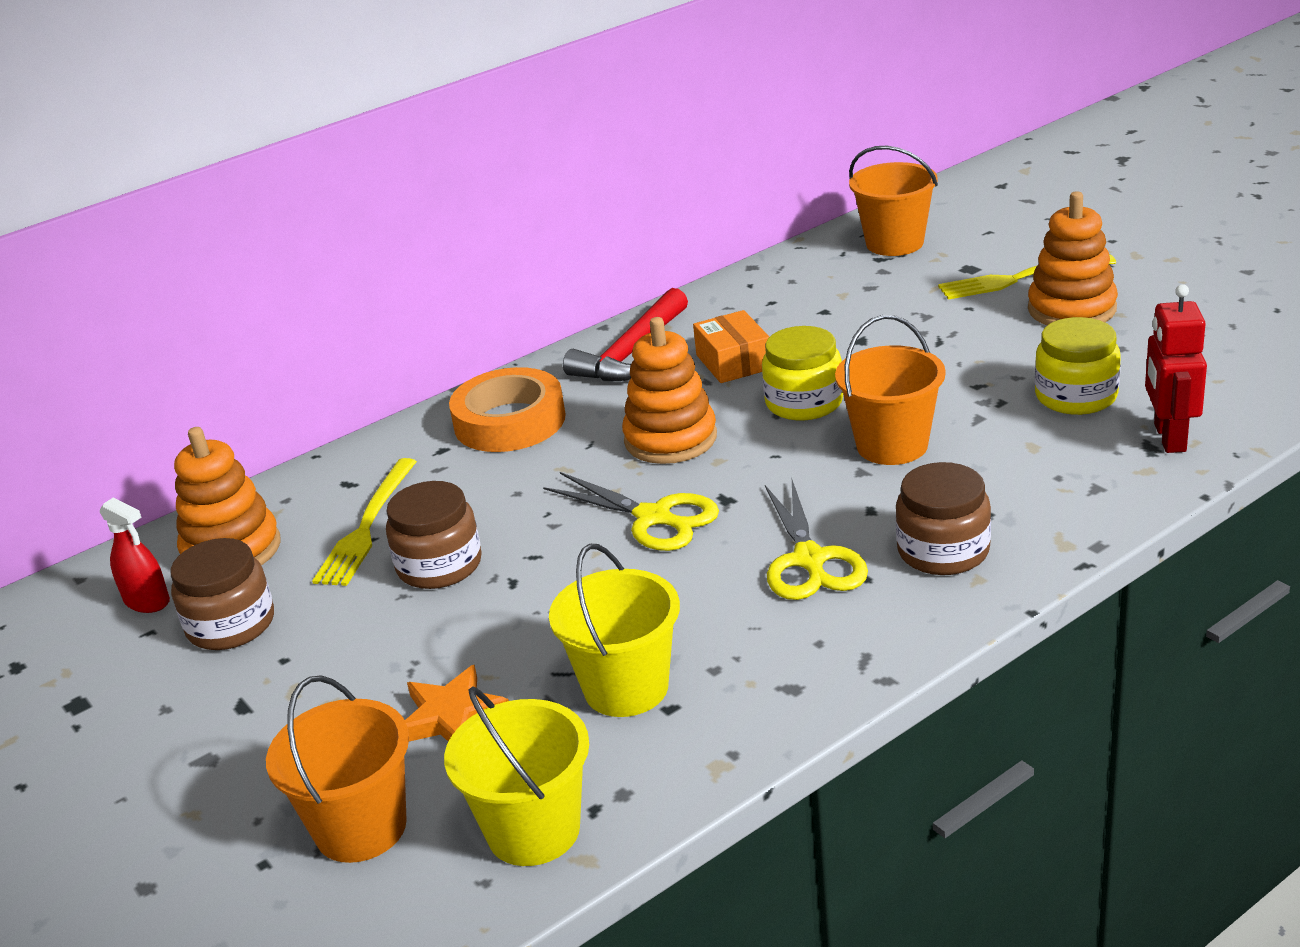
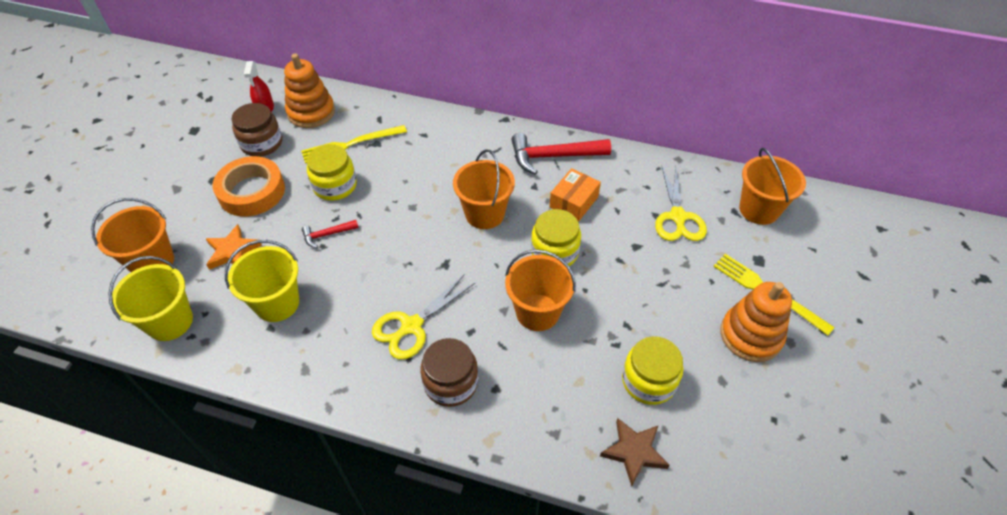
camera: 50 degrees right, 20 degrees up
brown jar [386,481,482,589] -> yellow jar [307,144,357,201]
orange tape [449,367,566,452] -> orange tape moved to [212,156,285,217]
yellow scissors [543,472,719,551] -> yellow scissors moved to [655,167,707,241]
orange stacking toy [622,317,717,464] -> orange bucket [453,149,515,229]
red robot [1145,284,1207,453] -> brown star [600,418,670,487]
none -> red hammer [302,220,359,248]

